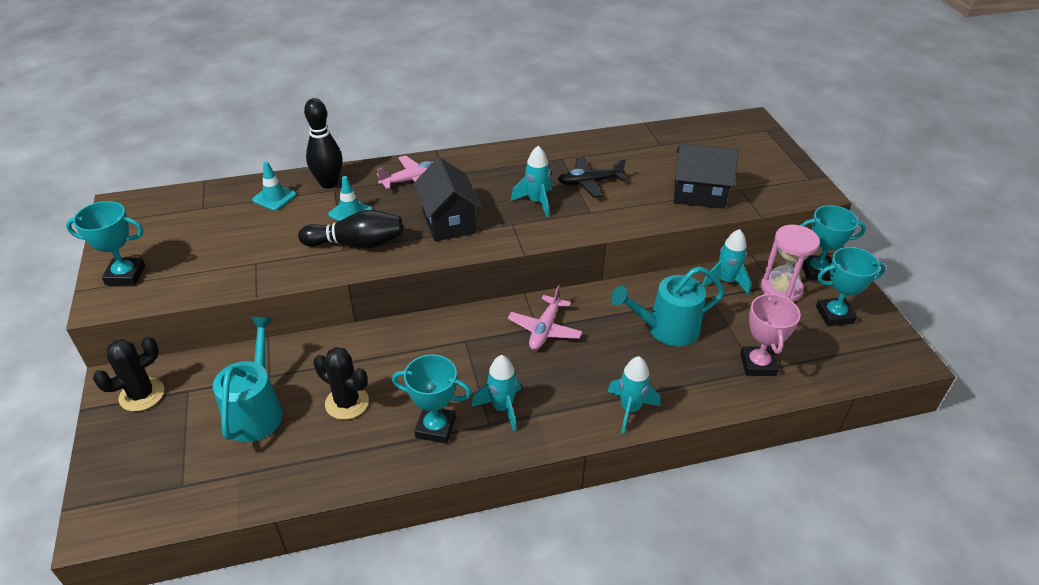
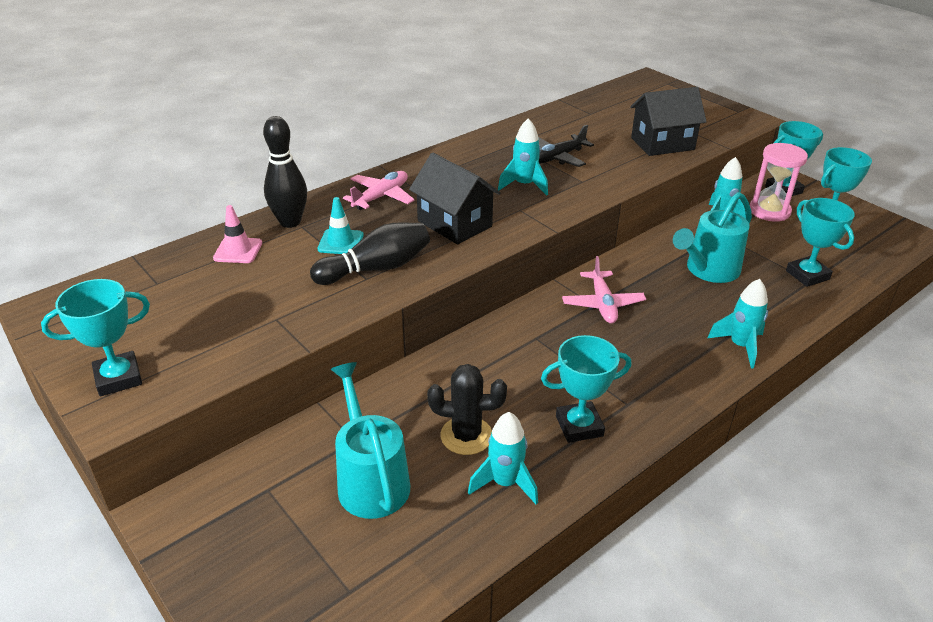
camera: 25 degrees left, 5 degrees down
black cactus [93,336,164,412] -> none
turquoise traffic cone [252,161,296,210] -> pink traffic cone [213,205,262,263]
turquoise rocket [471,355,521,431] -> turquoise rocket moved to [468,412,538,504]
pink trophy [740,292,801,376] -> turquoise trophy [786,198,855,287]

